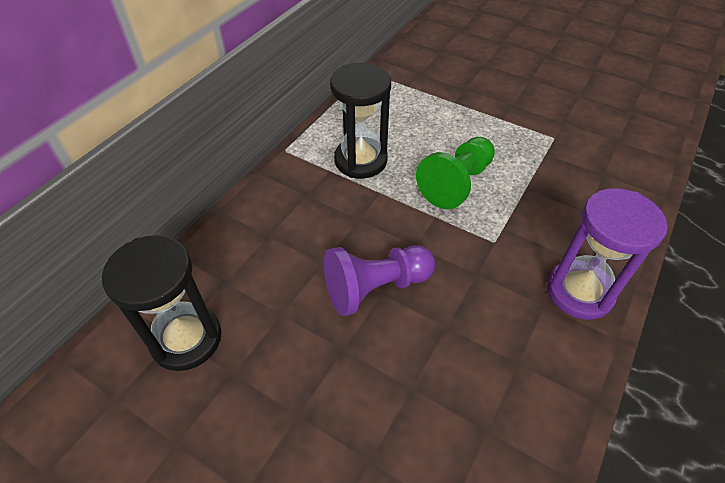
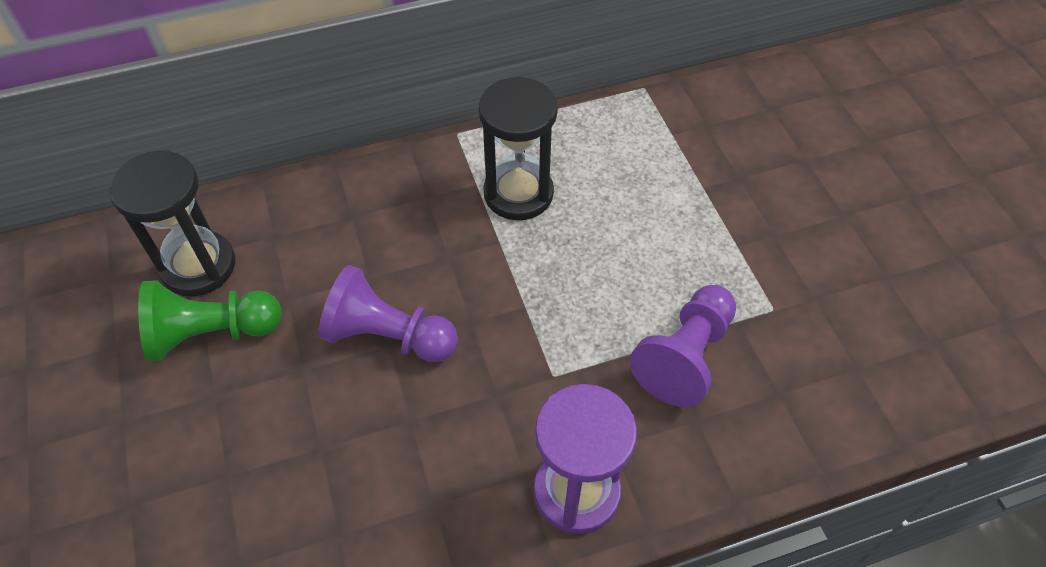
camera: 40 degrees right, 5 degrees up
green pawn [416,137,495,209] -> green pawn moved to [138,280,282,361]
none -> purple pawn [630,285,736,407]

